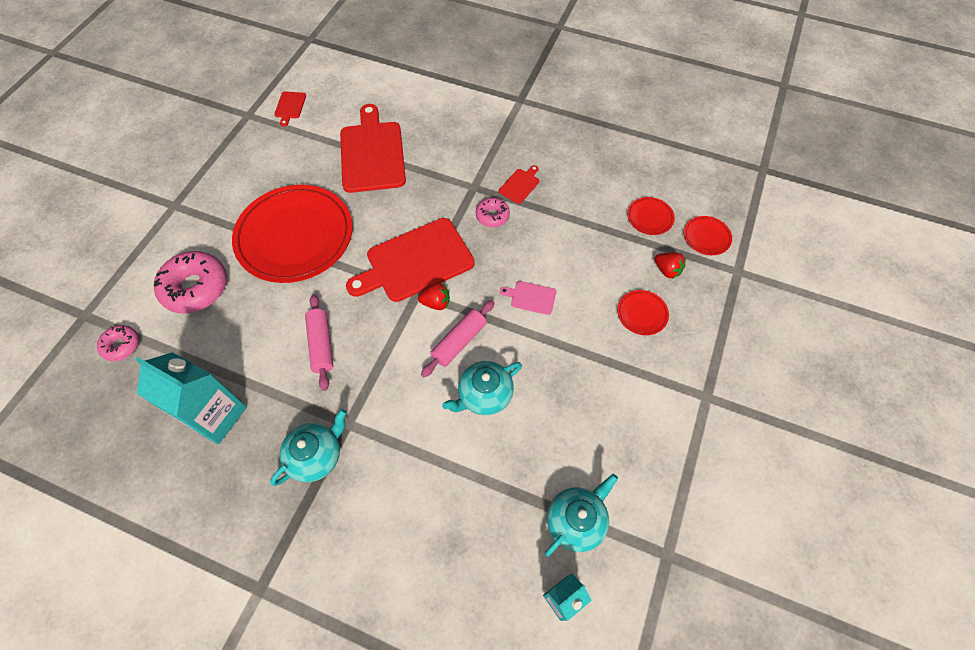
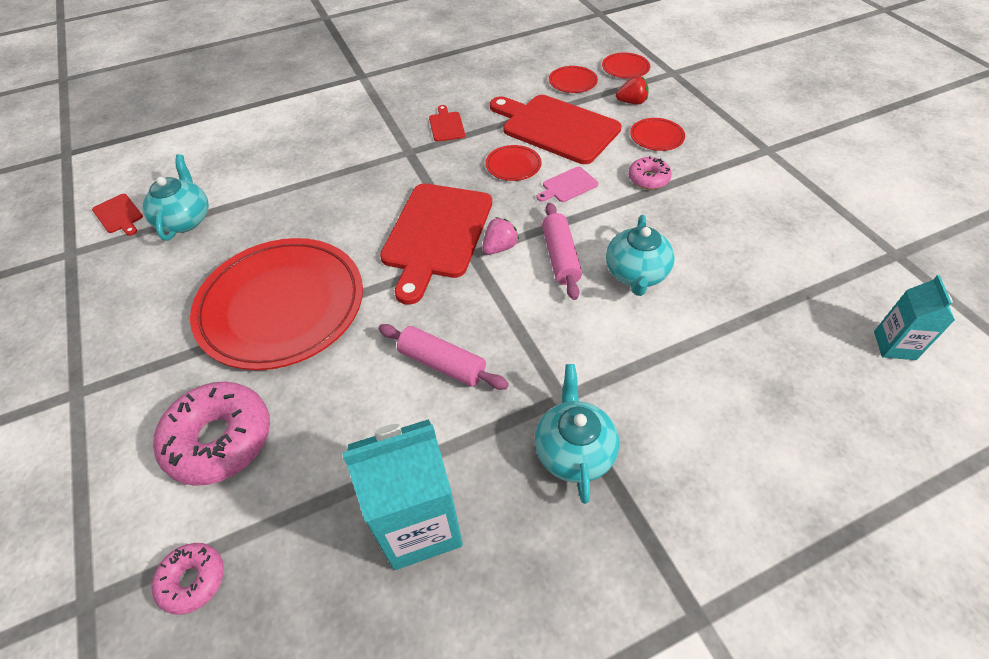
camera: 45 degrees left, 10 degrees down
red cutting board [340,104,406,193] -> red cutting board moved to [490,95,622,164]
red strawberry [418,283,450,310] -> pink strawberry [482,217,519,255]
pink donut [476,198,510,227] -> pink donut moved to [628,156,672,189]
turquoise teapot [545,474,618,557] -> turquoise teapot moved to [142,154,209,241]
none -> red plate [486,145,542,181]

